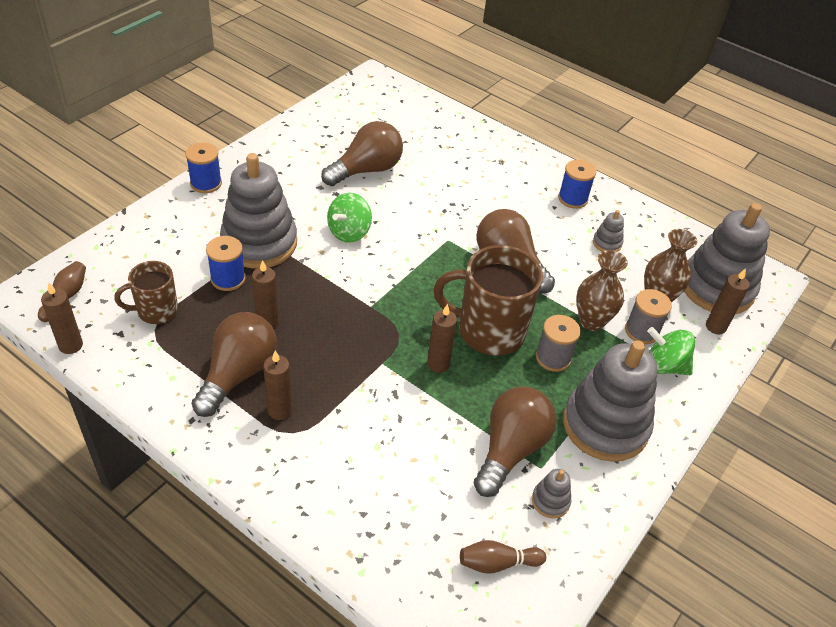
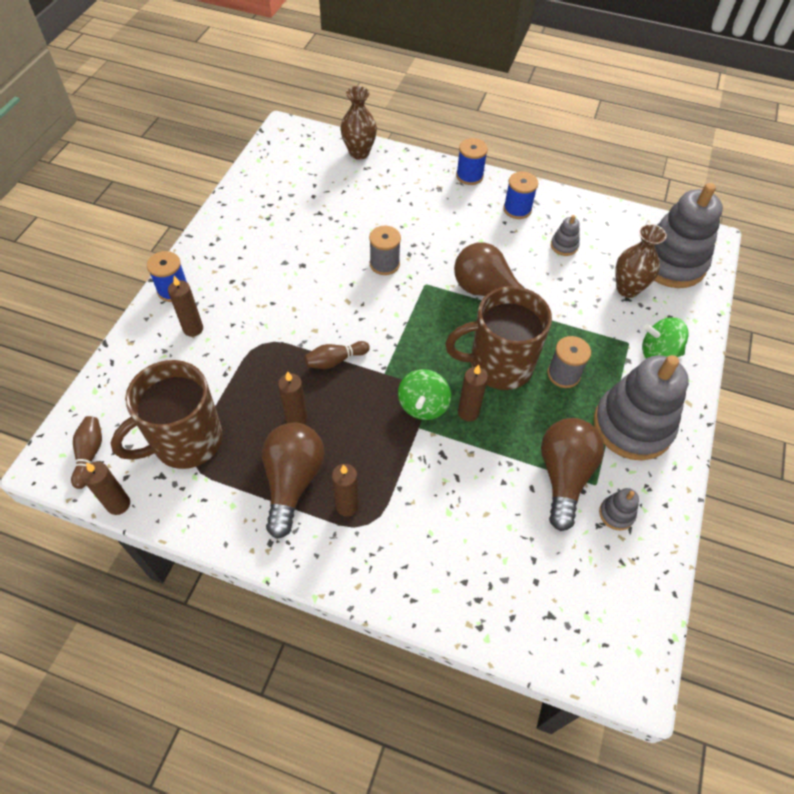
camera: 15 degrees left, 10 degrees up
brown mug [115,261,178,324] -> brown mug [111,360,223,469], size x1.74
blue spool [206,236,246,291] -> blue spool moved to [456,138,488,185]
grey stacking toy [220,153,297,269] -> none
brown light bulb [321,121,403,186] -> none
green spinning top [327,193,372,243] -> green spinning top moved to [398,369,451,420]
brown bowling pin [460,540,546,574] -> brown bowling pin moved to [304,341,370,369]
brown vase [576,250,628,331] -> brown vase moved to [340,86,377,160]
grey spool [625,289,672,344] -> grey spool moved to [369,226,401,275]
brown candle [706,268,750,334] -> brown candle moved to [168,276,203,337]

